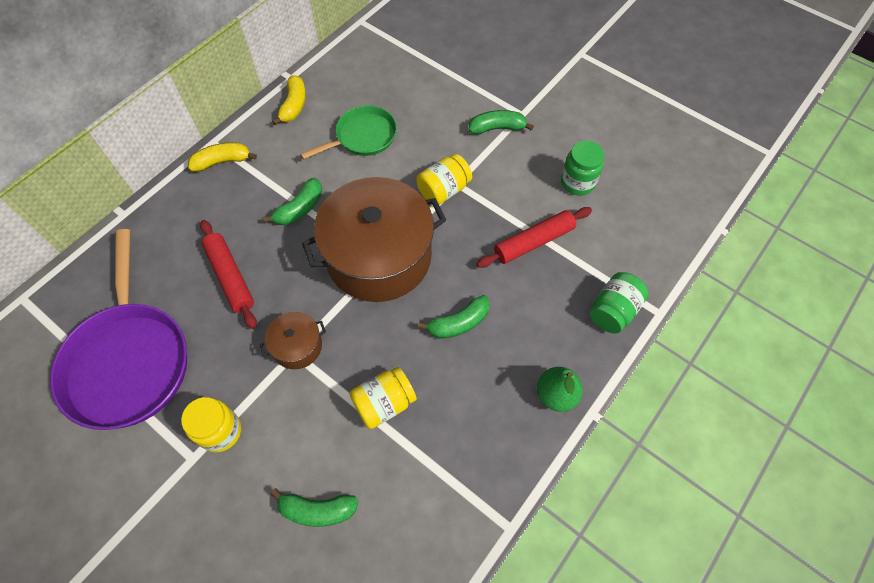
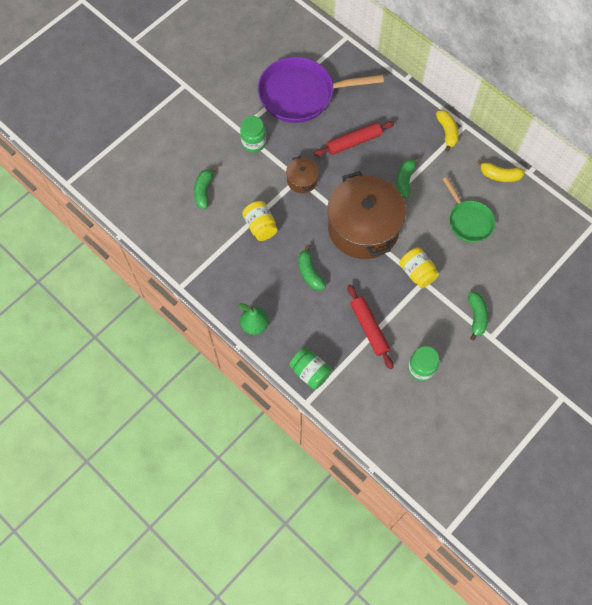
camera: 95 degrees right, 5 degrees up
yellow jar [181,397,241,452] -> green jar [240,116,266,153]
green banana [263,178,322,225] -> green banana turned 60 degrees clockwise [396,157,420,198]

